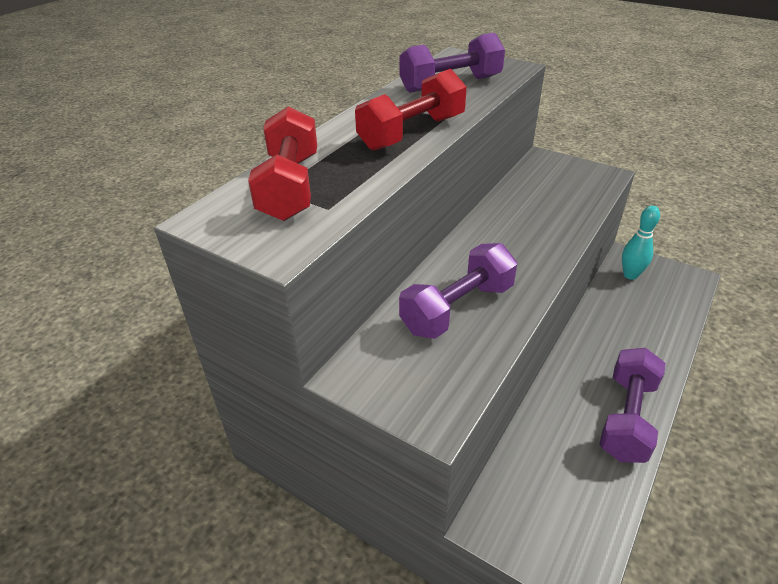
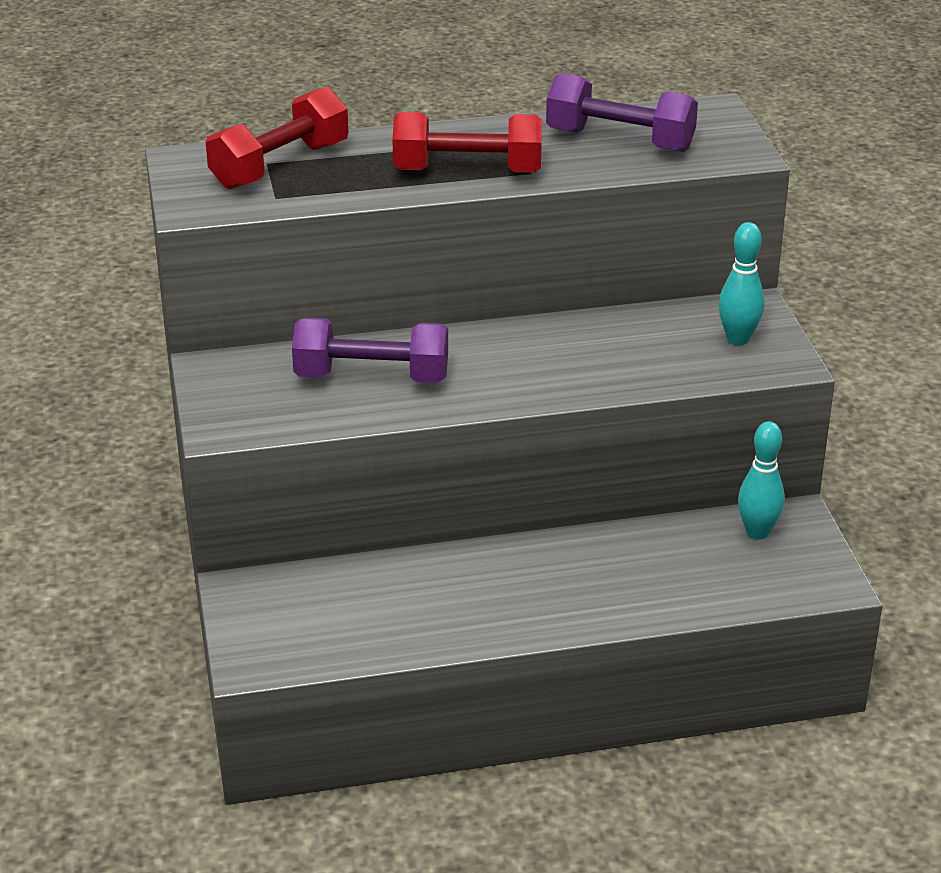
camera: 45 degrees right, 5 degrees down
purple dumbbell [599,348,666,463] -> none
none -> turquoise bowling pin [719,222,764,345]

